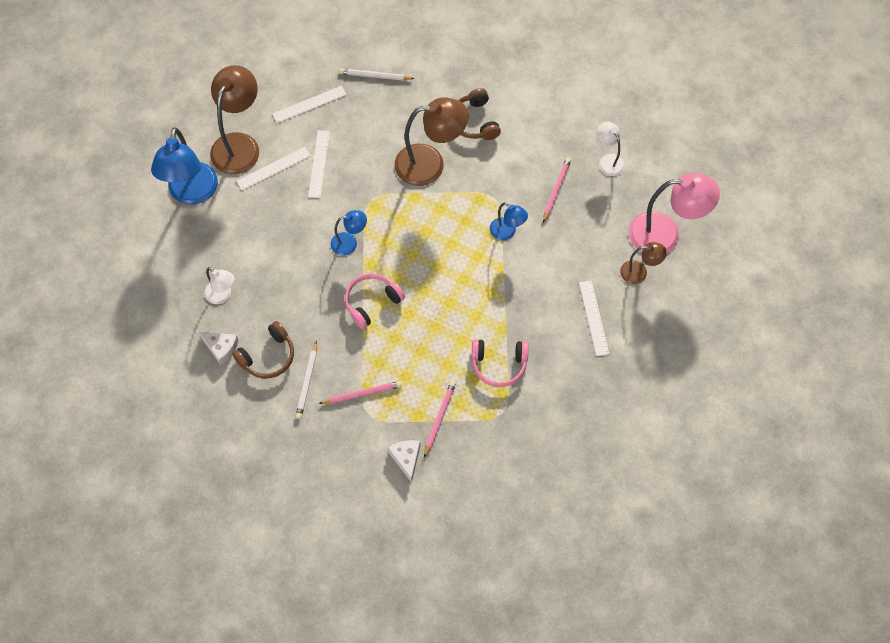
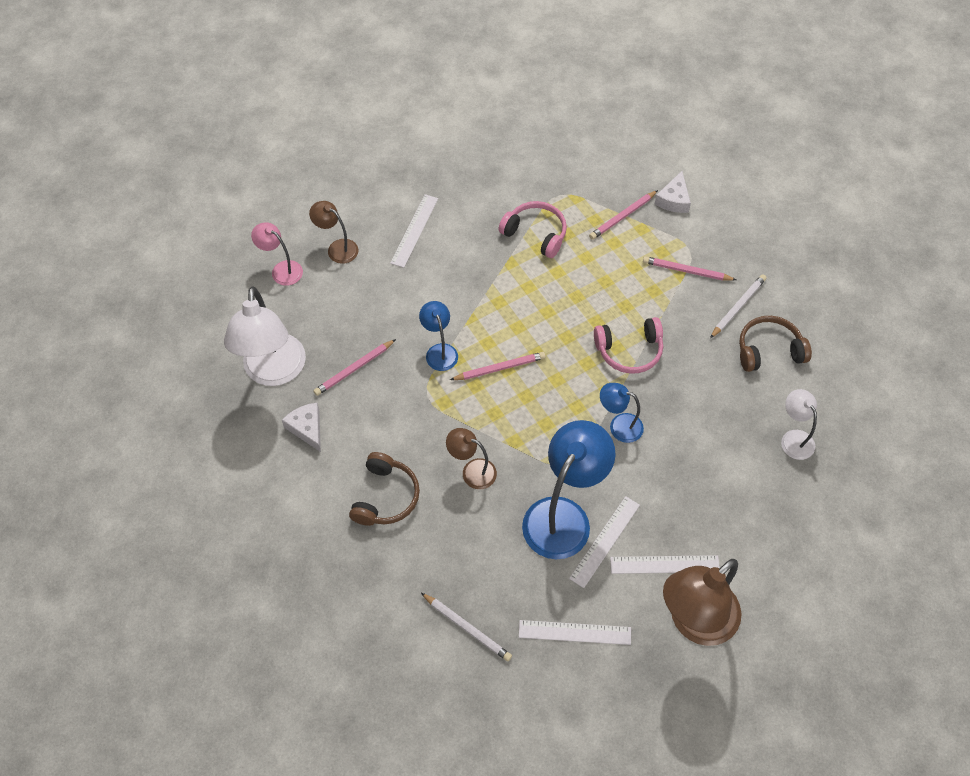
camera: 150 degrees left, 5 degrees down
blue lamp [151,127,218,205] -> blue lamp moved to [522,420,615,559]
white cheese [199,332,239,365] -> white cheese moved to [282,403,321,452]
brown lamp [395,97,468,186] -> brown lamp [446,428,497,489], size x0.52
white lamp [596,122,625,176] -> white lamp [224,286,306,386], size x1.92
pink lamp [629,173,720,253] -> pink lamp [251,223,303,286], size x0.52
none -> pink pencil [450,352,546,380]

